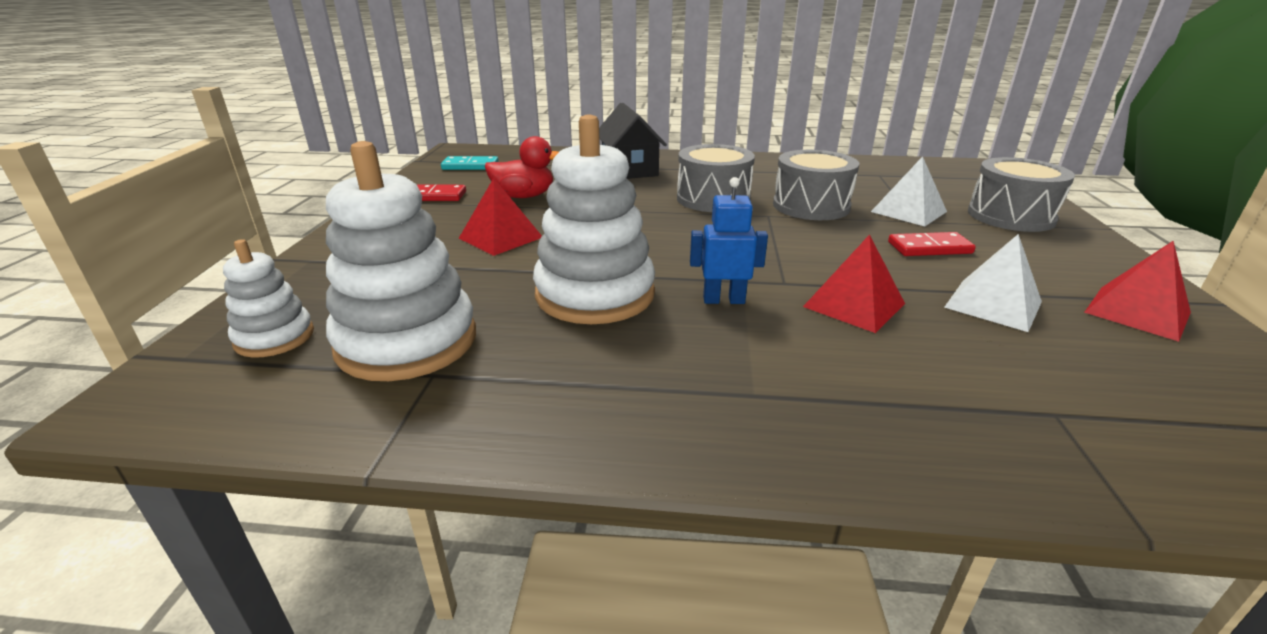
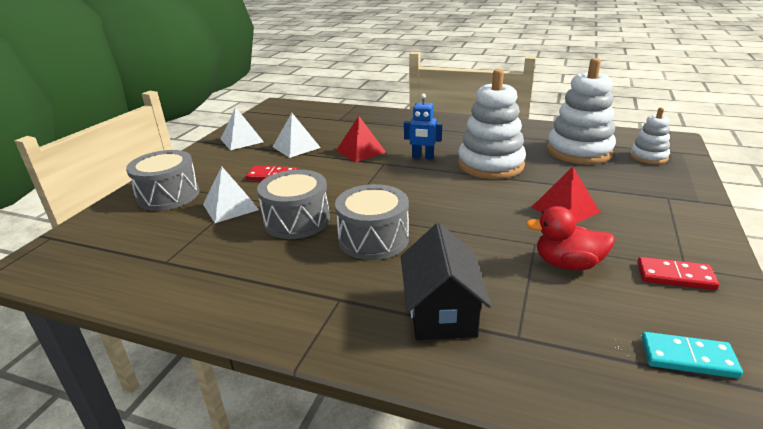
camera: 165 degrees left, 0 degrees up
red pyramid [1084,241,1191,342] -> white pyramid [221,107,264,150]

